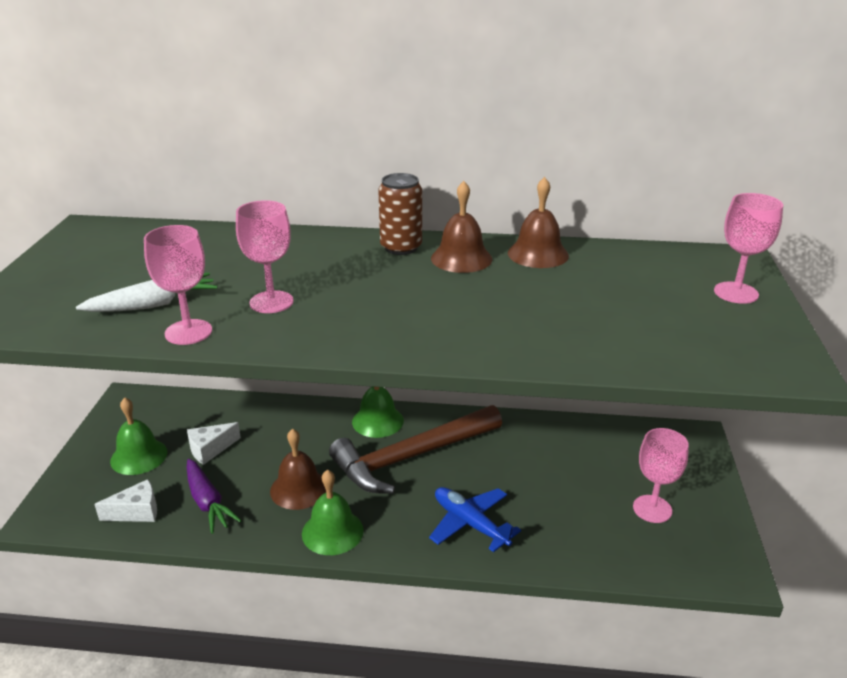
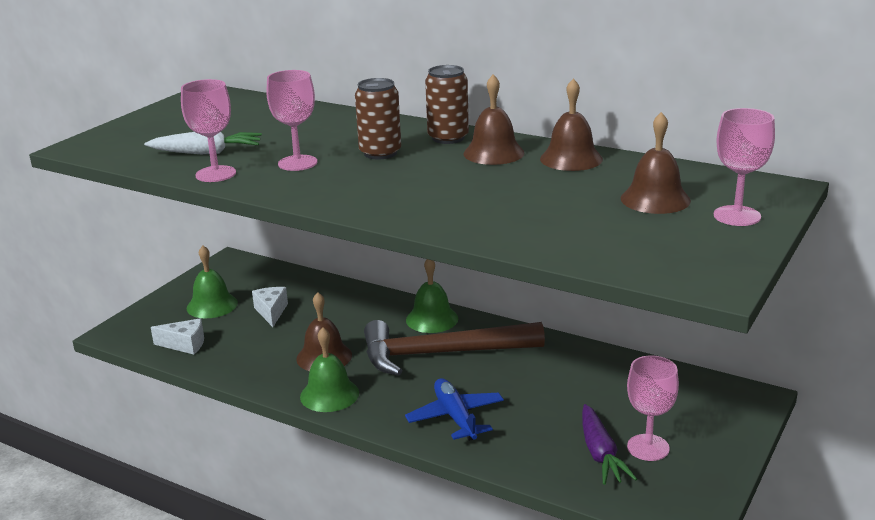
camera: 25 degrees right, 5 degrees down
white cheese [187,422,241,465] -> white cheese turned 90 degrees clockwise [252,287,288,327]
purple carrot [187,459,242,534] -> purple carrot moved to [582,404,637,485]
none -> brown can [355,78,401,159]
none -> brown bell [621,112,691,214]

